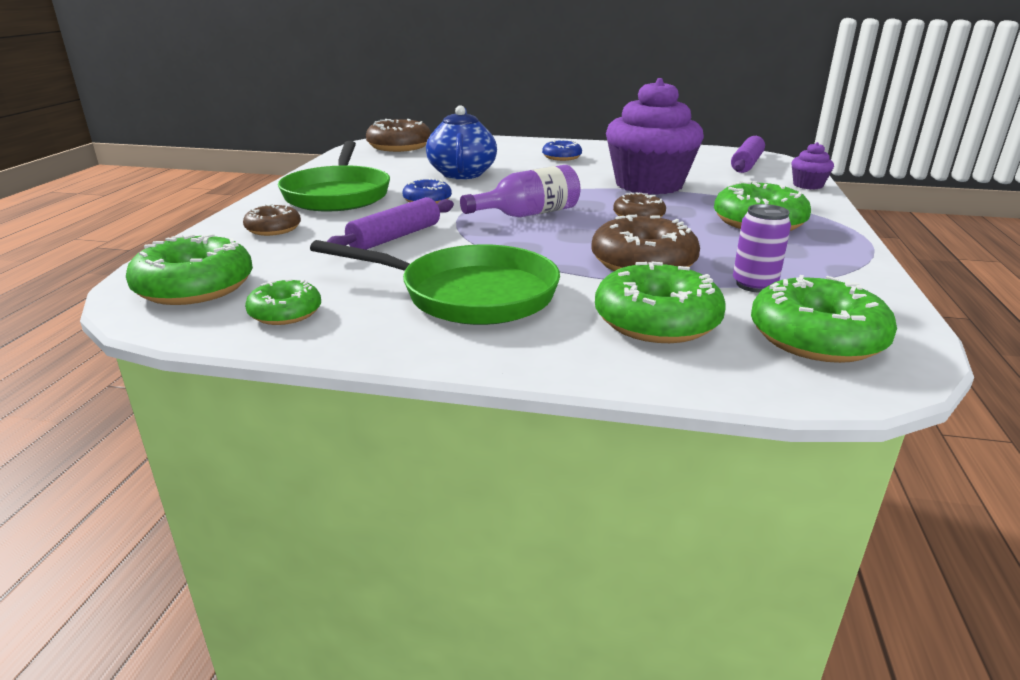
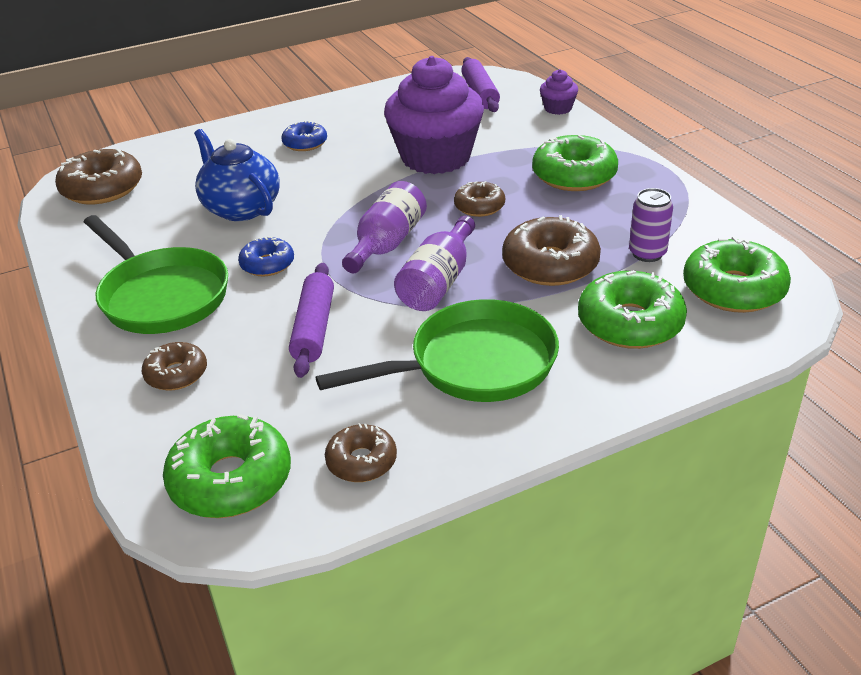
camera: 35 degrees left, 10 degrees up
green donut [245,279,321,325] -> brown donut [325,423,397,482]
none -> purple bottle [394,216,475,311]

